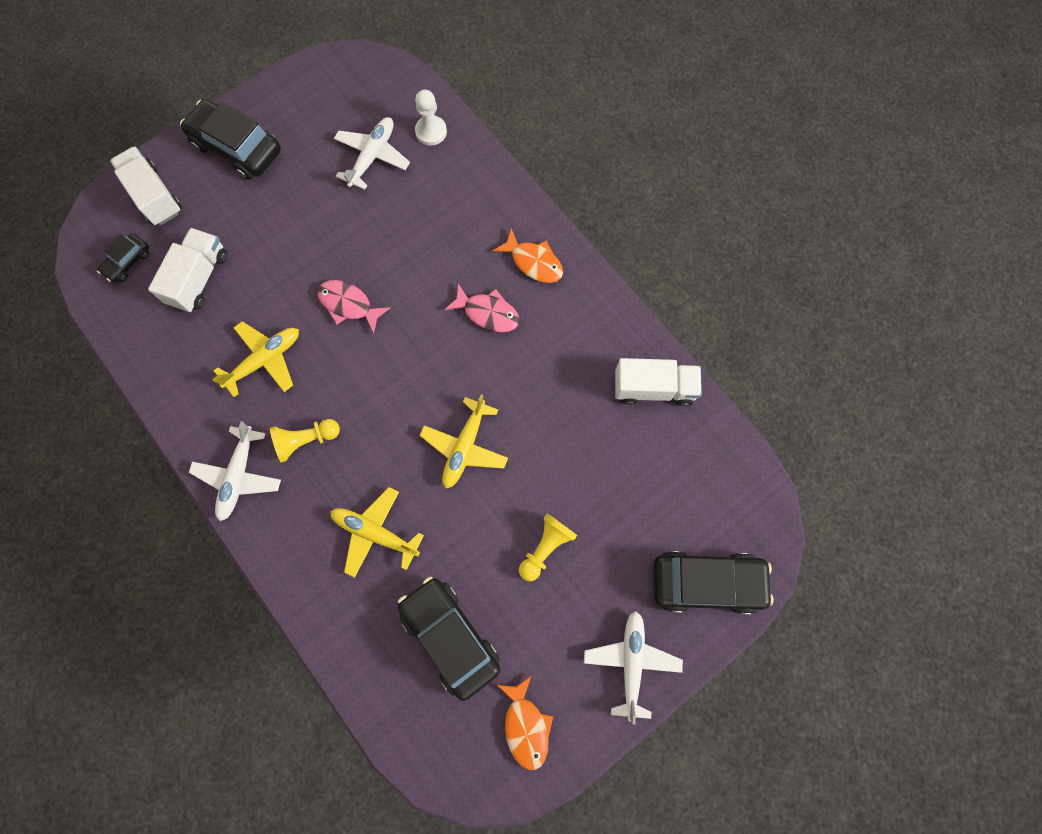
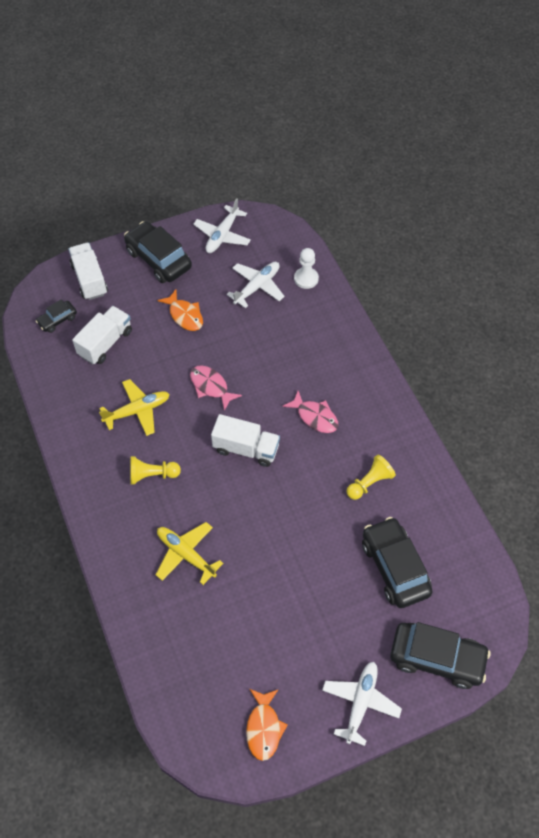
camera: 15 degrees right, 15 degrees down
white plane [189,421,281,521] -> white plane moved to [193,198,251,253]
black car [398,577,501,701] -> black car moved to [362,517,432,608]
yellow plane [419,394,508,488] -> none
orange fish [493,228,563,283] -> orange fish moved to [157,290,203,331]
yellow pawn [519,514,577,581] -> yellow pawn moved to [347,454,396,500]
white truck [615,358,702,407] -> white truck moved to [211,414,280,467]

